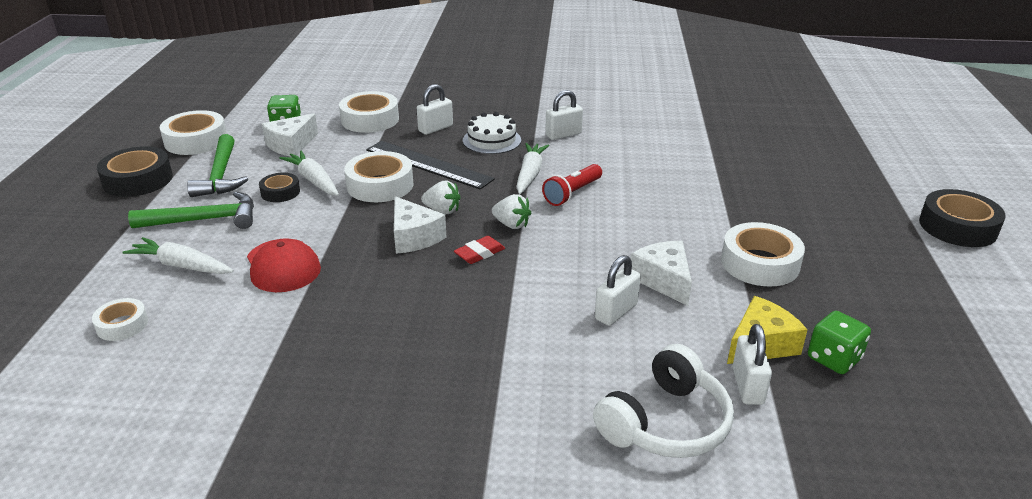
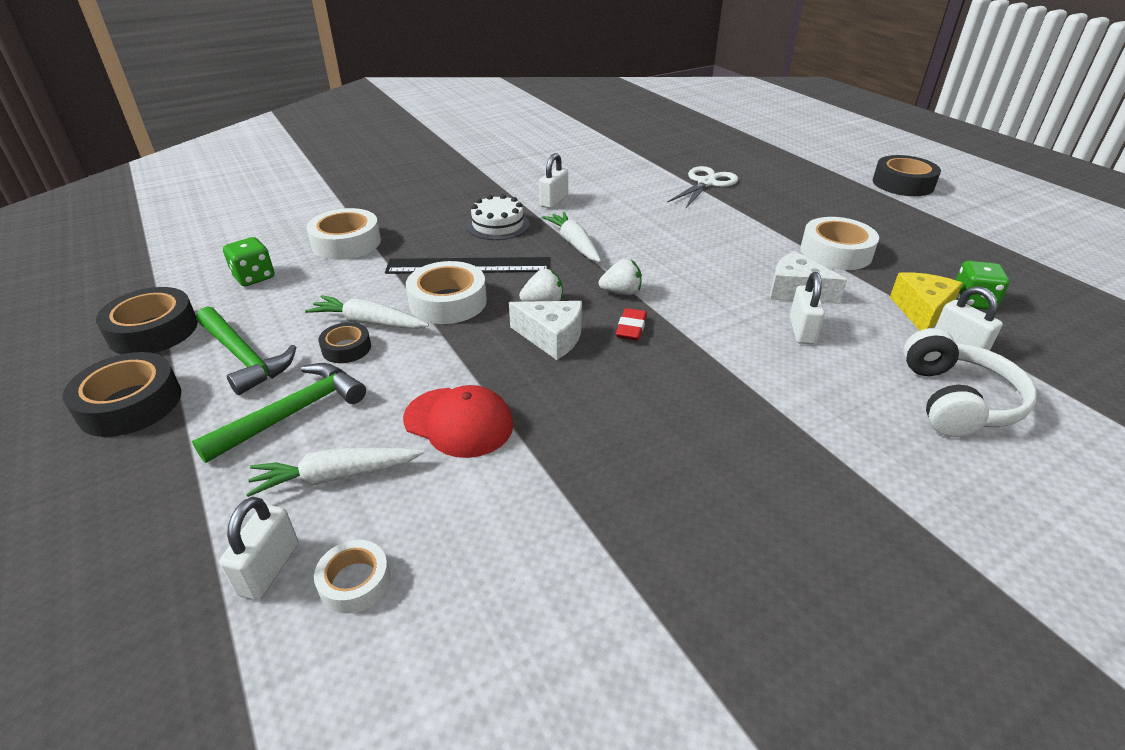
camera: 35 degrees left, 5 degrees up
white tape [160,110,227,155] -> black tape [96,287,198,354]
white cheese [262,113,318,157] -> none
white padlock [417,84,453,135] -> white padlock moved to [219,497,298,600]
red flashlight [542,164,602,206] -> none
none -> white scissors [667,166,738,208]

